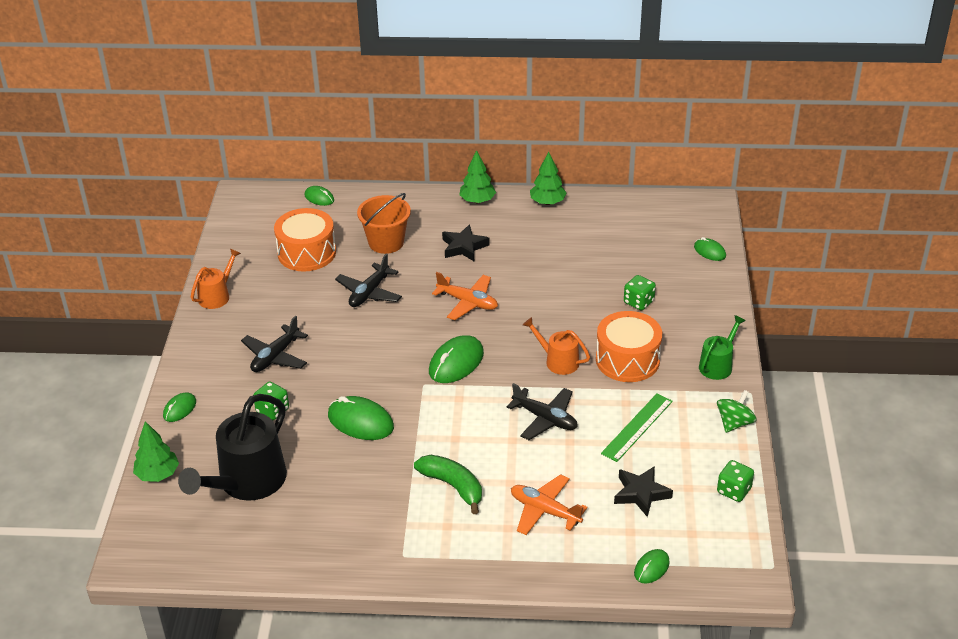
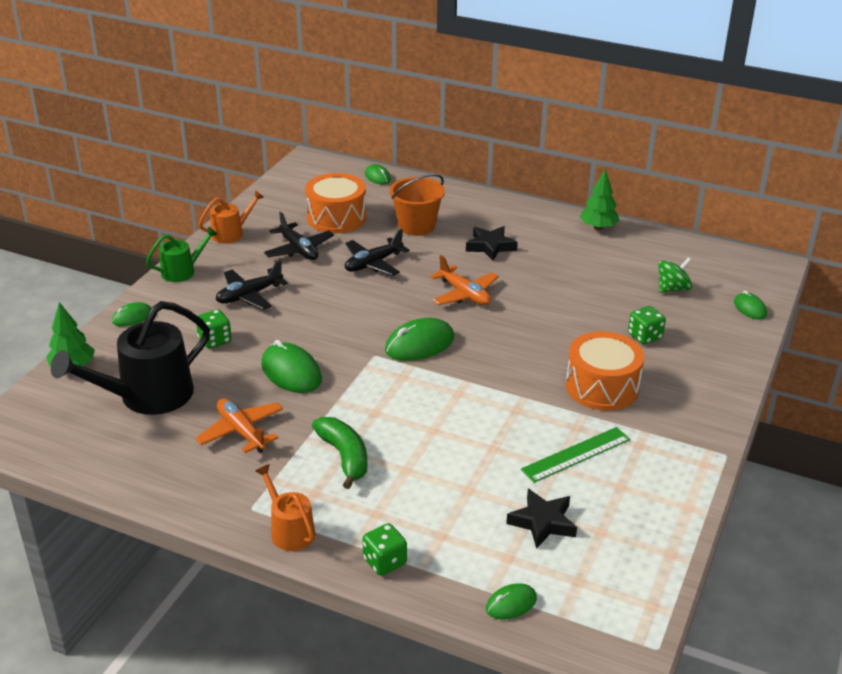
camera: 20 degrees right, 5 degrees down
green tree [459,150,496,203] -> none
black plane [507,383,578,440] -> black plane moved to [264,212,334,260]
orange plane [511,474,588,535] -> orange plane moved to [195,398,283,453]
orange watering can [523,317,590,375] -> orange watering can moved to [255,464,315,551]
green watering can [699,315,746,380] -> green watering can moved to [146,226,218,282]
green spinning top [717,390,757,433] -> green spinning top moved to [658,257,692,293]
green dice [717,460,754,502] -> green dice moved to [362,523,407,576]

